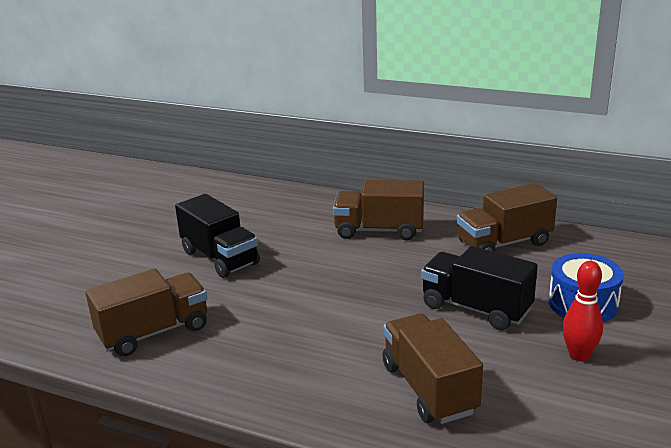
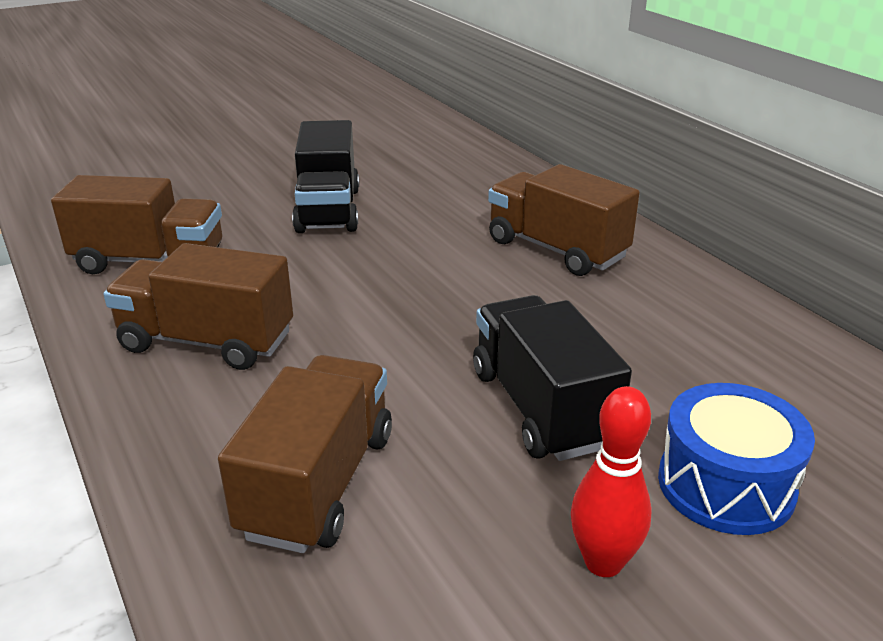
camera: 35 degrees right, 5 degrees up
brown truck [457,183,557,252] -> brown truck moved to [103,243,293,370]

